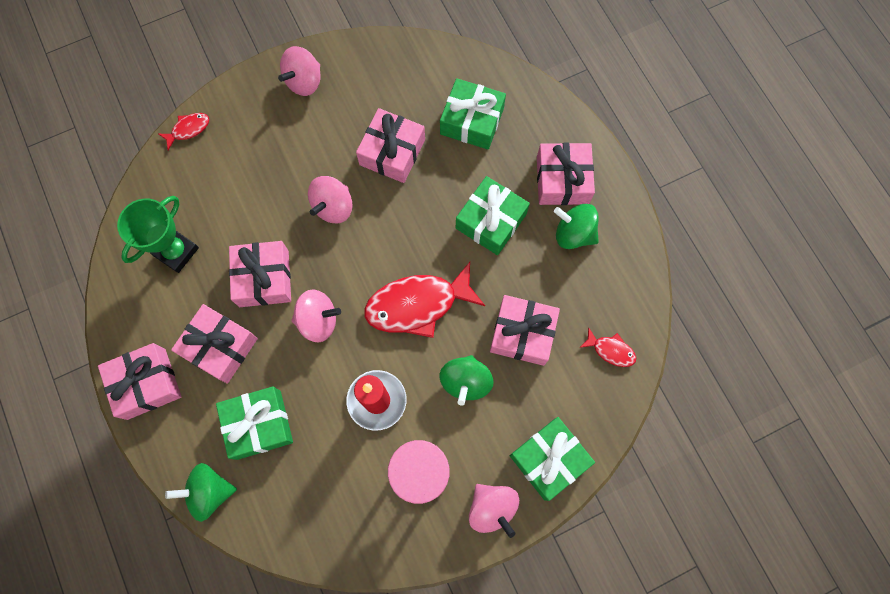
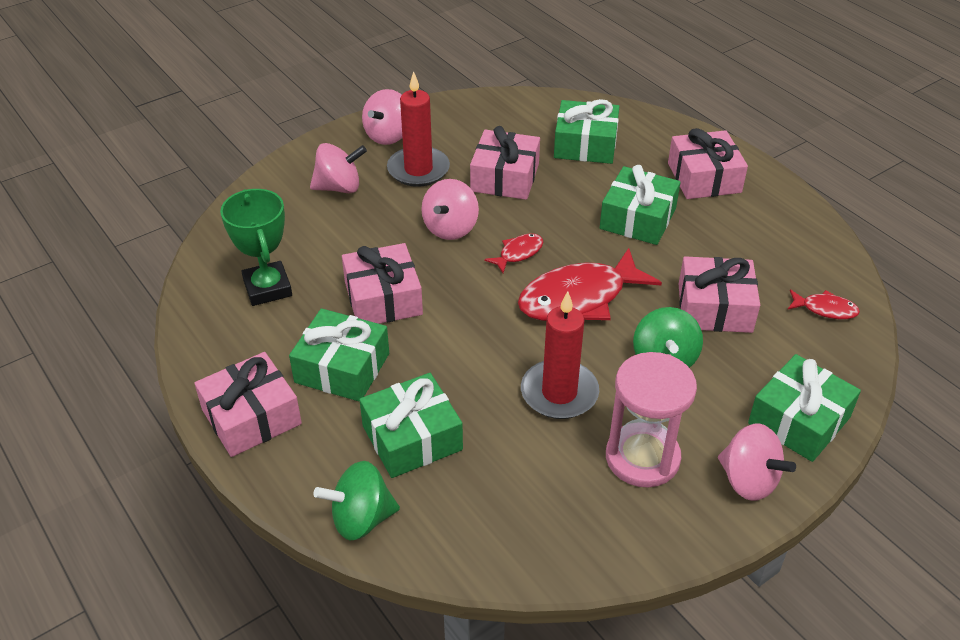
camera: 10 degrees left, 30 degrees down
green trophy [117,196,199,273] -> green trophy turned 45 degrees counterclockwise [220,189,292,306]
red fish [159,113,209,150] -> red fish moved to [484,233,543,273]
pink gift [171,304,258,384] -> green gift [289,308,389,402]
pink spinning top [291,289,341,342] -> pink spinning top moved to [310,143,367,193]
green spinning top [554,204,599,249] -> none
none -> red candle [387,72,450,187]

